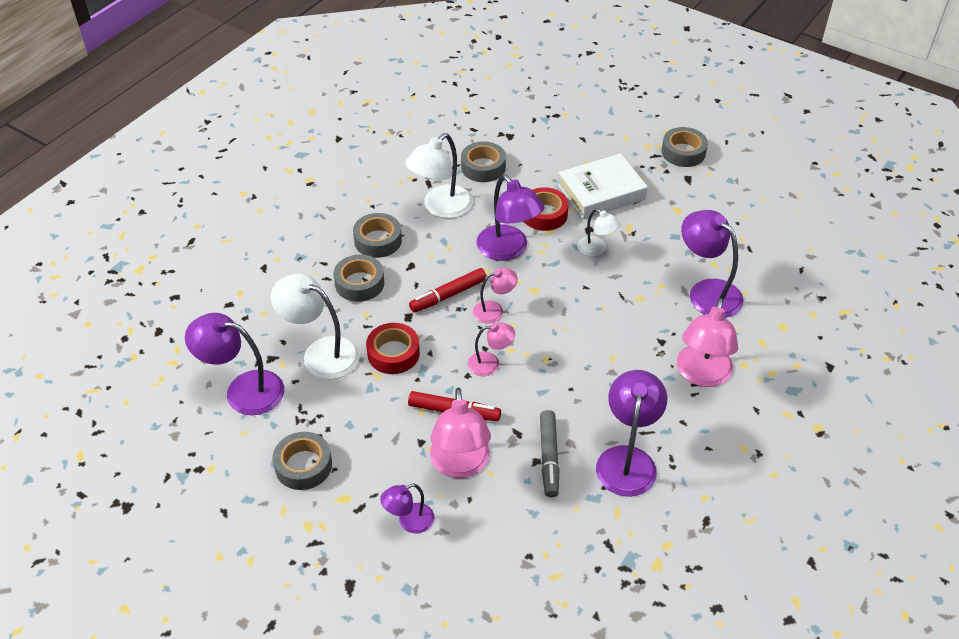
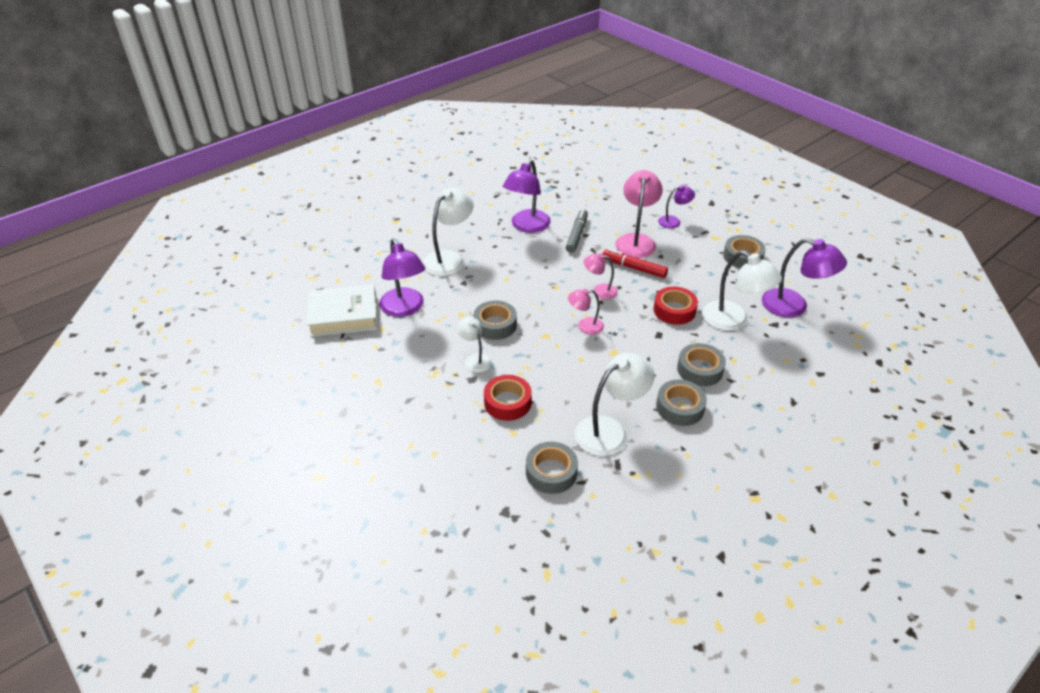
camera: 165 degrees left, 5 degrees down
red marker [409,268,487,313] -> none
purple lamp [477,174,544,261] -> none
white book [558,153,648,219] -> white book moved to [307,285,377,337]
grey tape [662,127,708,167] -> grey tape moved to [474,300,517,340]
pink lamp [677,298,738,387] -> white lamp [423,188,474,276]

